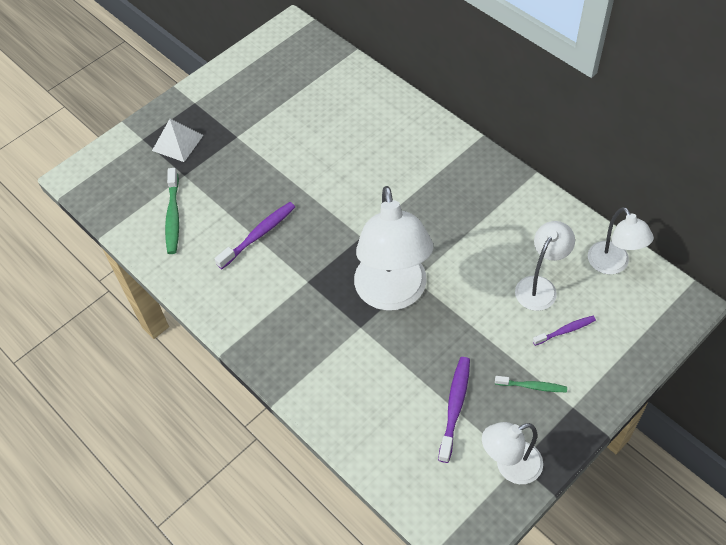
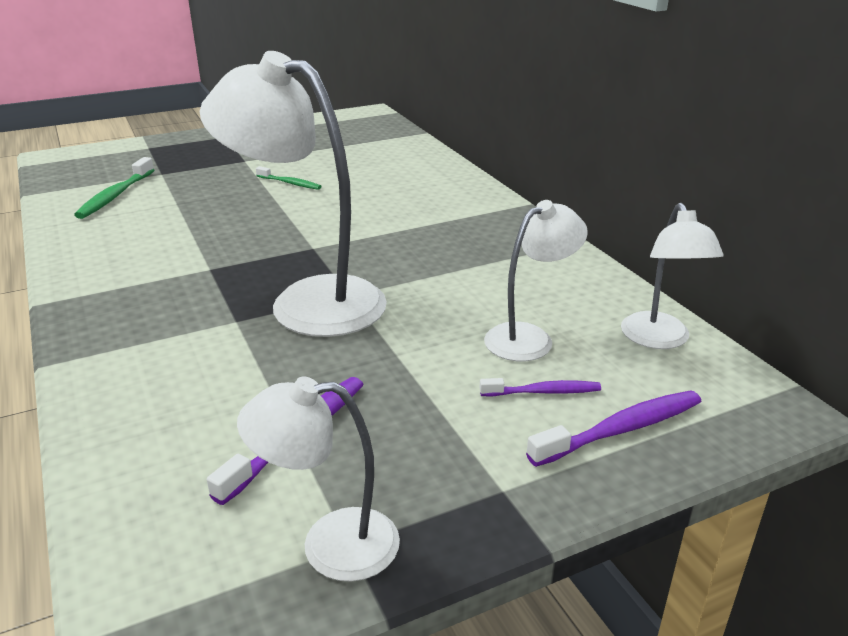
camera: 15 degrees right, 25 degrees down
white pyramid [152,119,203,162] -> none
purple toothbrush [214,202,295,269] -> purple toothbrush moved to [526,390,701,467]
white lamp [354,186,434,311] -> white lamp turned 105 degrees clockwise [200,51,387,337]
green toothbrush [495,376,567,392] -> green toothbrush moved to [256,166,321,190]

